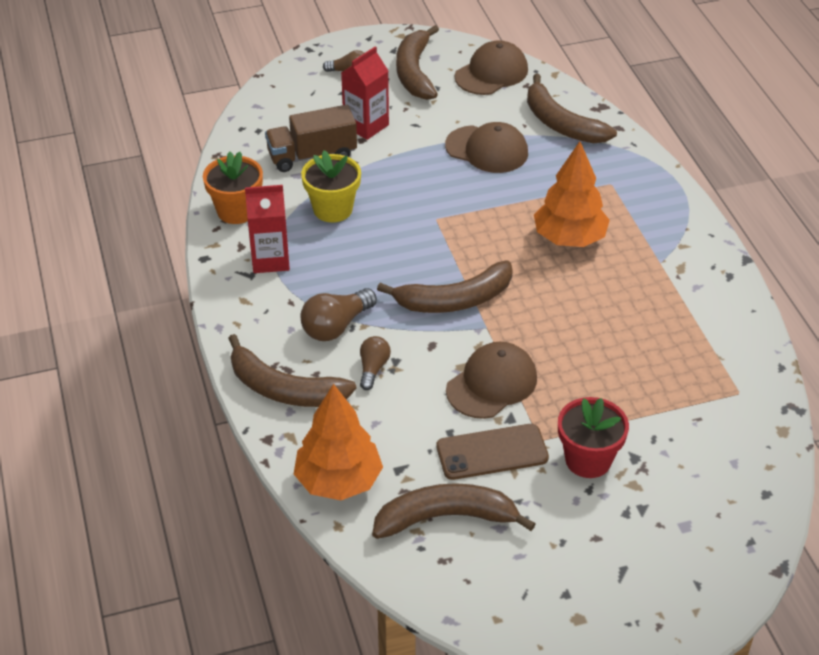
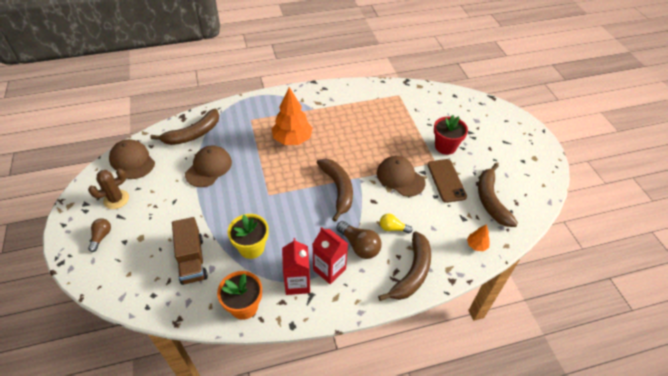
camera: 90 degrees left, 5 degrees up
orange tree [294,384,383,500] -> orange tree [467,224,490,251], size x0.47
red carton [341,46,389,140] -> red carton moved to [312,227,348,284]
brown light bulb [360,336,391,390] -> yellow light bulb [380,214,413,233]
brown banana [396,25,439,100] -> brown cactus [88,169,129,209]

